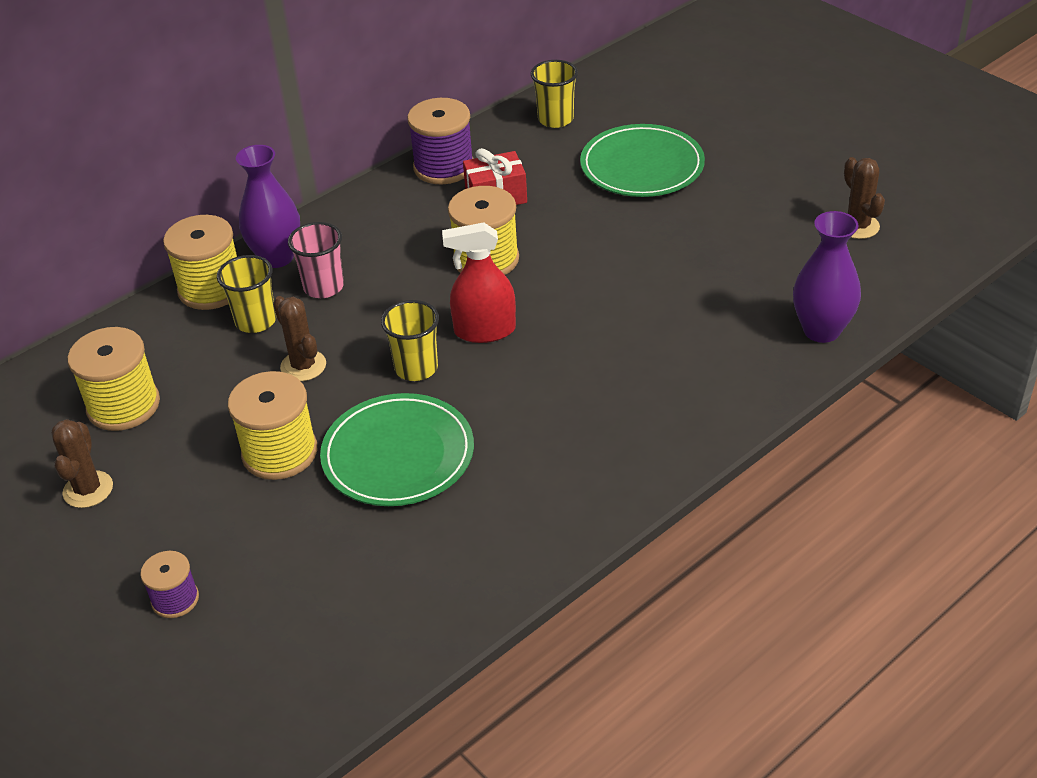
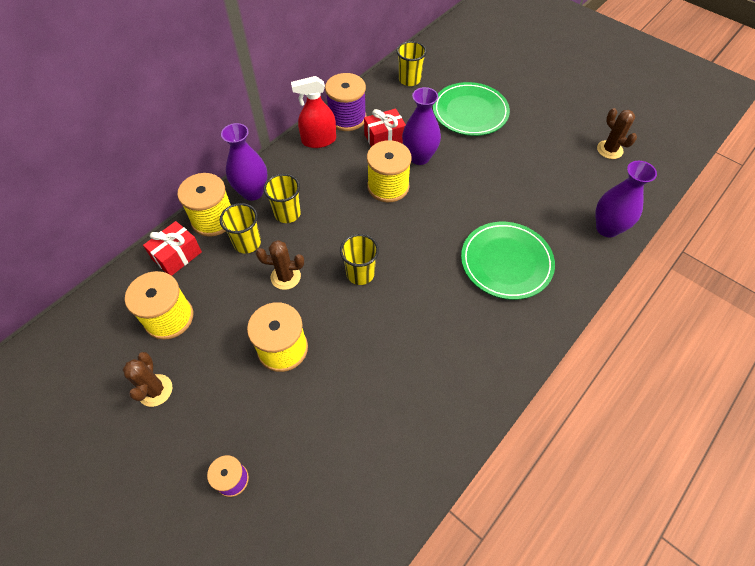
camera: 10 degrees left, 15 degrees up
brown cactus [273,296,326,381] -> brown cactus turned 45 degrees counterclockwise [256,240,304,290]
pink cup [288,222,344,298] -> yellow cup [263,174,301,223]
green plate [320,393,474,506] -> green plate moved to [461,222,555,300]
red spray bottle [442,222,516,343] -> red spray bottle moved to [291,76,336,148]
none -> red gift [143,221,202,276]
none -> purple vase [402,87,441,165]

